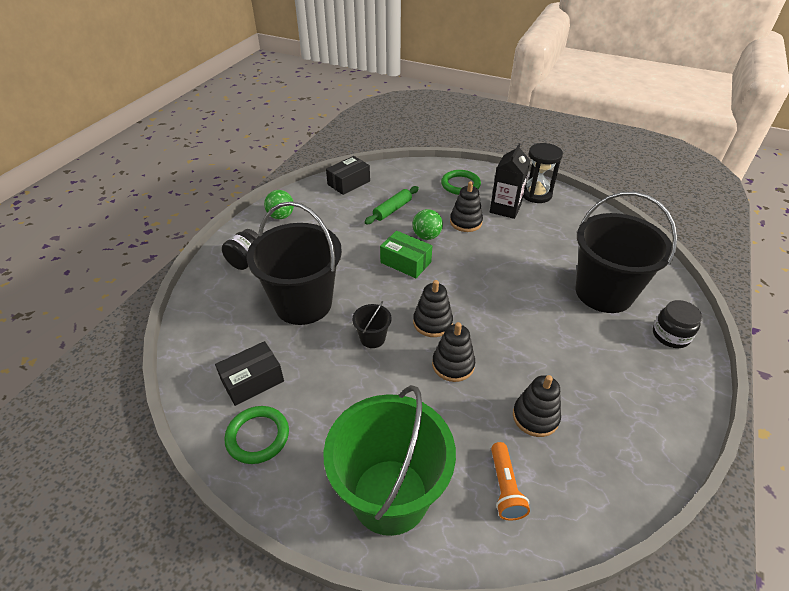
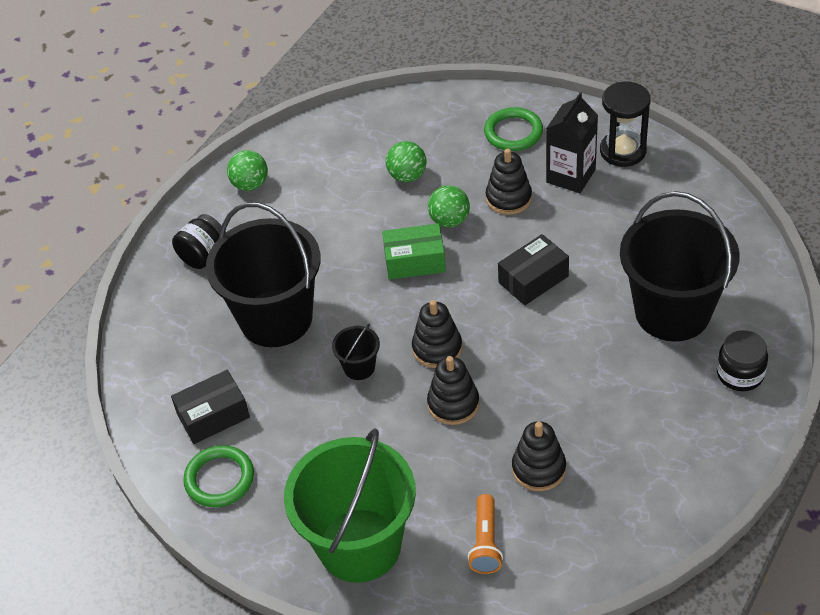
camera: 10 degrees right, 5 degrees up
black box [326,156,370,195] -> black box moved to [498,234,569,305]
green rolling pin [364,186,419,224] -> green ball [386,141,426,182]
green box [380,231,432,278] -> green box turned 45 degrees counterclockwise [382,223,446,280]

